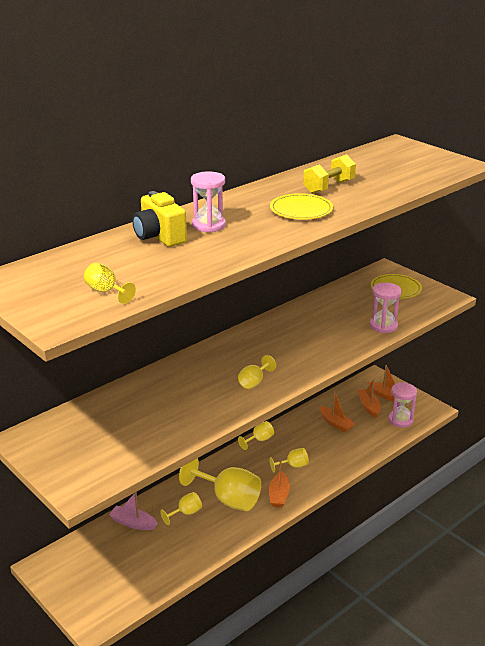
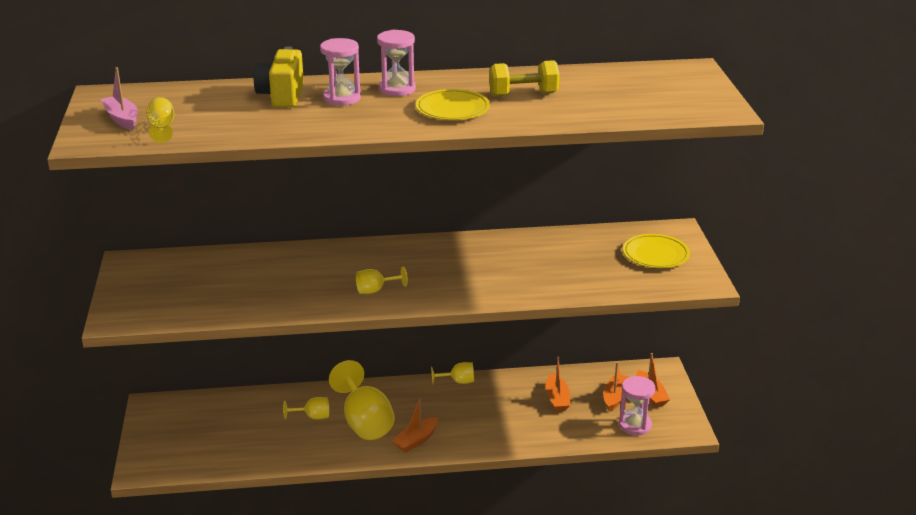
camera: 35 degrees right, 0 degrees up
pink boat [109,492,158,530] -> pink boat moved to [101,67,138,130]
yellow goblet [269,448,309,472] -> none
pink hourglass [370,282,402,333] -> pink hourglass moved to [377,30,416,96]

